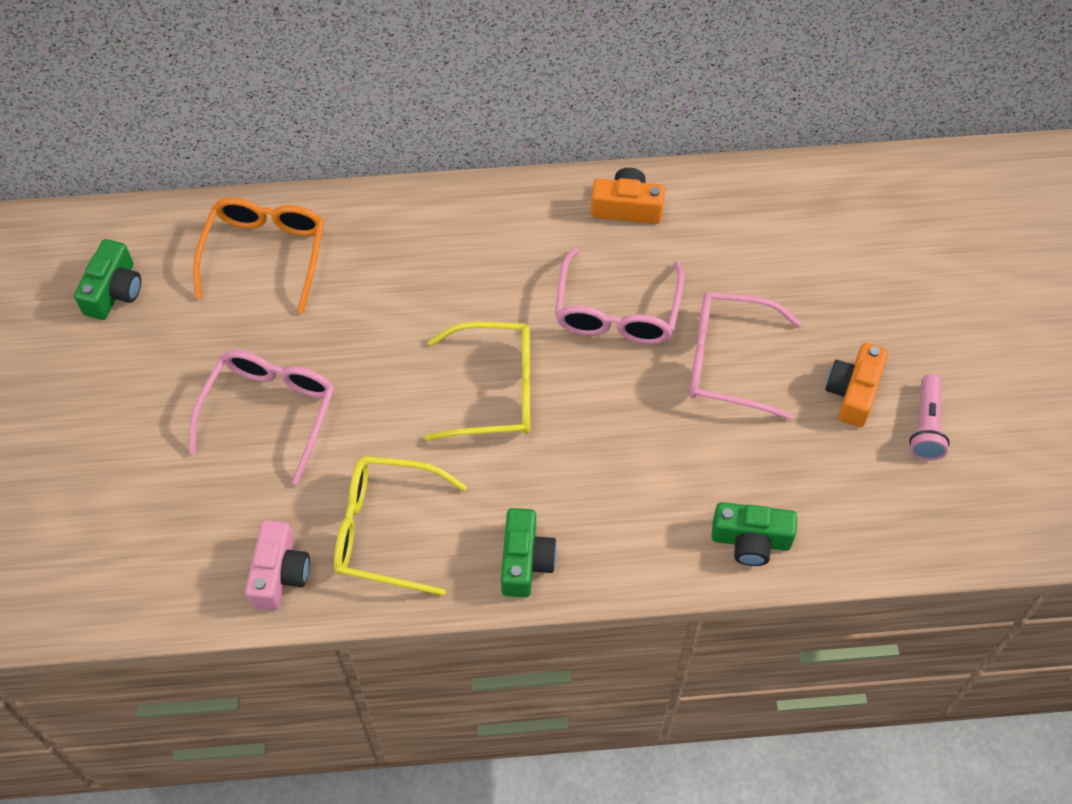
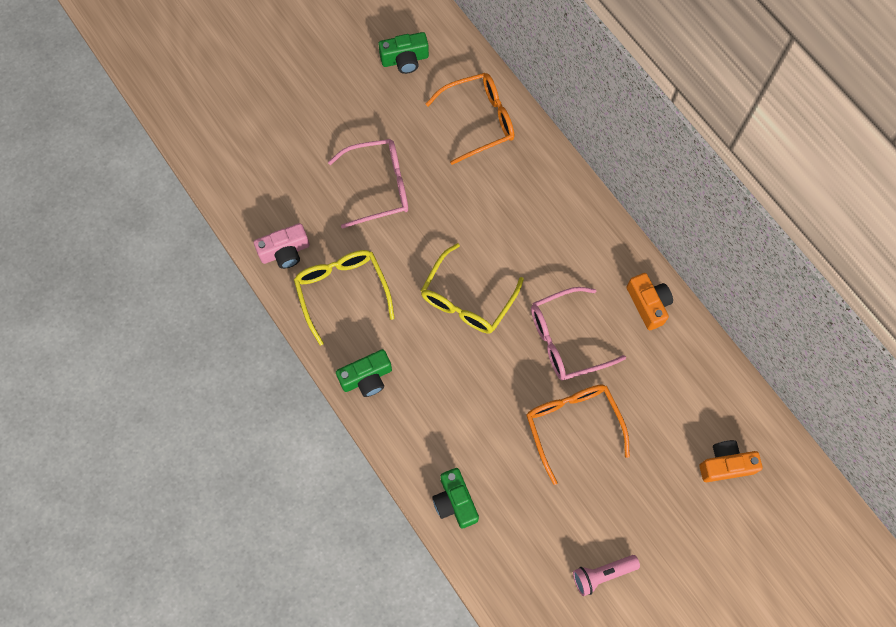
camera: 60 degrees right, 10 degrees up
yellow glasses [425,322,530,441] -> yellow glasses turned 60 degrees clockwise [421,243,524,334]
pink glasses [689,292,802,420] -> orange glasses [526,384,630,485]
orange camera [825,343,888,427] -> orange camera moved to [700,440,763,482]

